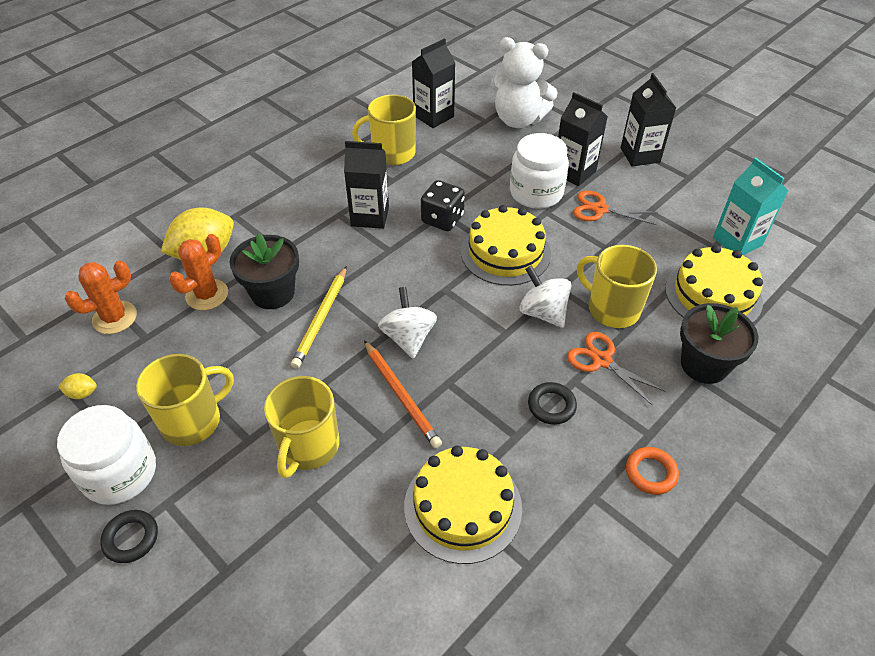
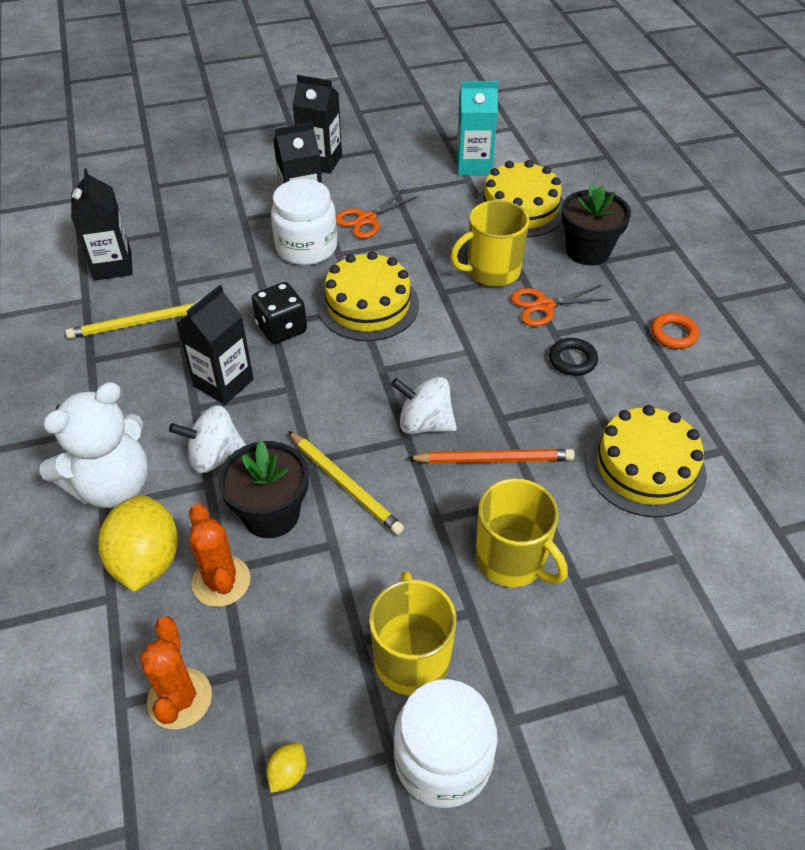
camera: 60 degrees left, 0 degrees up
black ring [100,510,158,563] -> none
yellow mug [352,95,416,165] -> yellow pencil [65,303,194,339]
white teddy bear [491,37,558,128] -> white teddy bear moved to [39,382,148,508]
white spinning top [520,265,571,328] -> white spinning top moved to [169,405,246,473]

